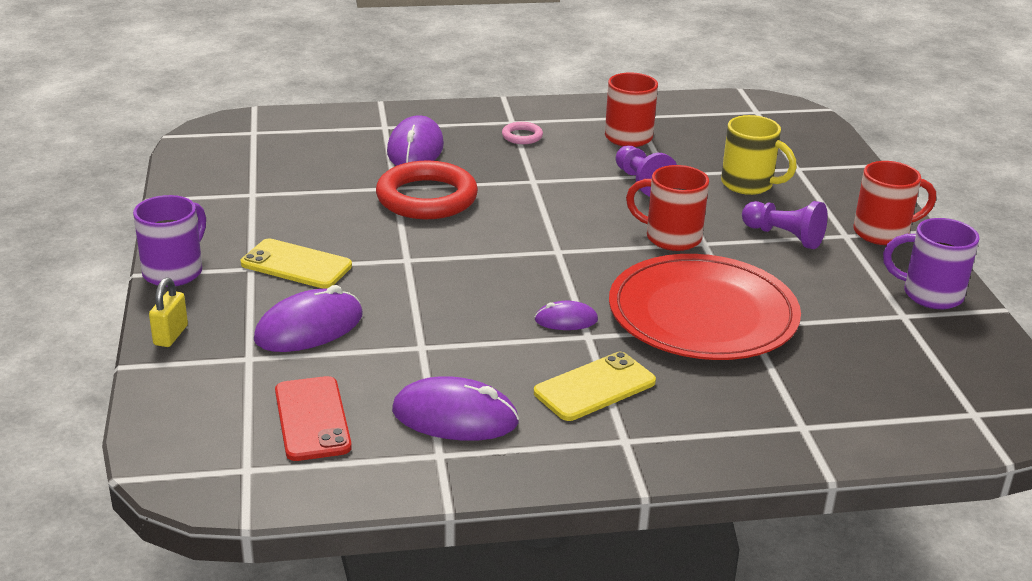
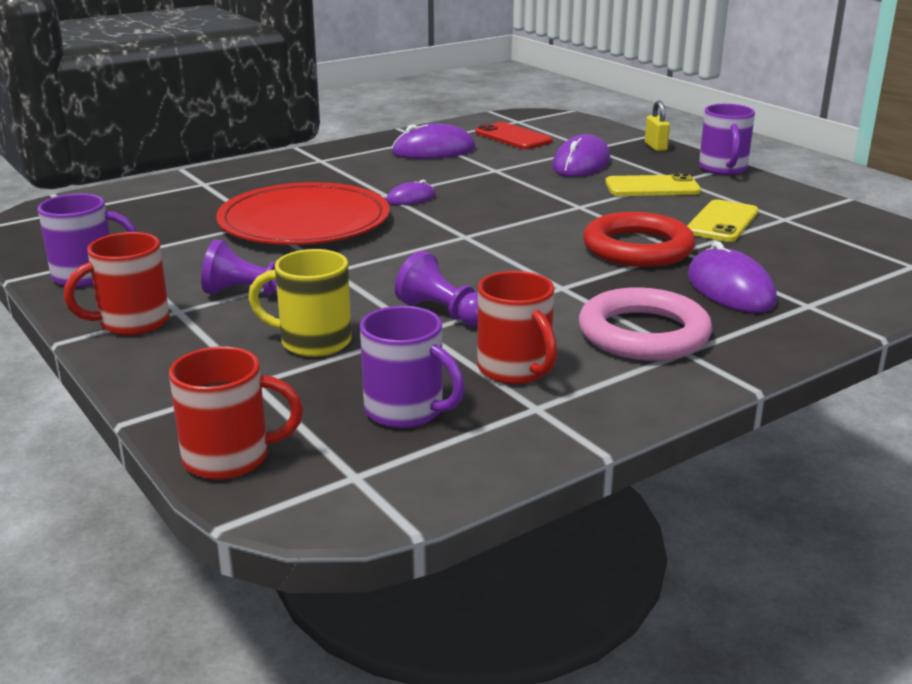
camera: 155 degrees right, 5 degrees down
pink ring [502,122,543,144] -> pink ring [579,287,712,361], size x2.25
yellow phone [534,352,656,421] -> yellow phone moved to [687,199,759,242]
red mug [626,165,709,251] -> red mug moved to [169,346,303,480]
none -> purple mug [360,306,465,428]

